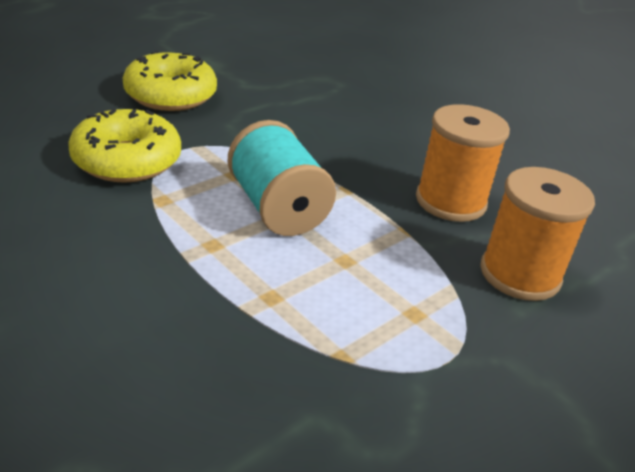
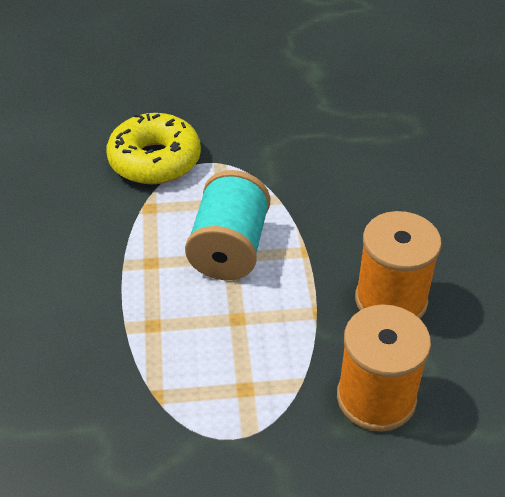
camera: 40 degrees right, 10 degrees up
yellow donut [123,50,217,111] -> none

